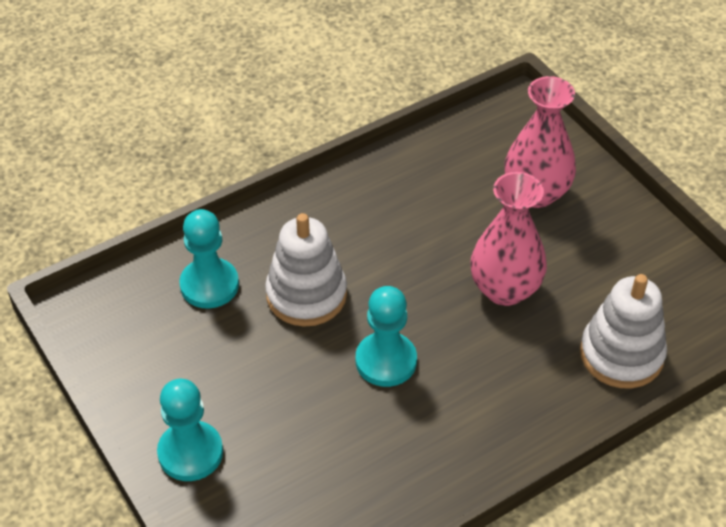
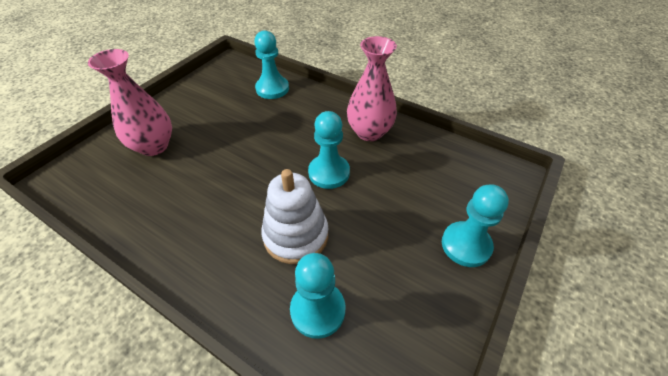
camera: 115 degrees left, 0 degrees up
pink vase [470,172,547,306] -> pink vase moved to [347,36,397,141]
white stacking toy [580,274,667,388] -> turquoise pawn [254,30,289,99]

